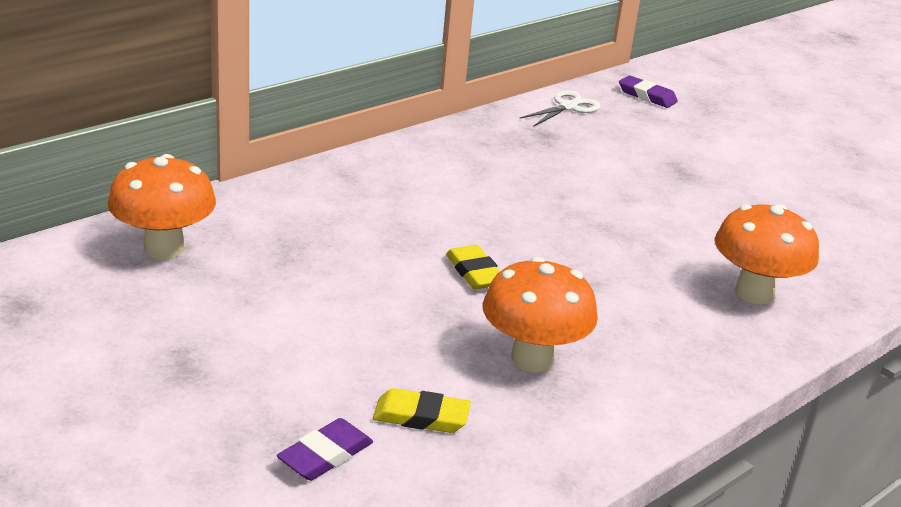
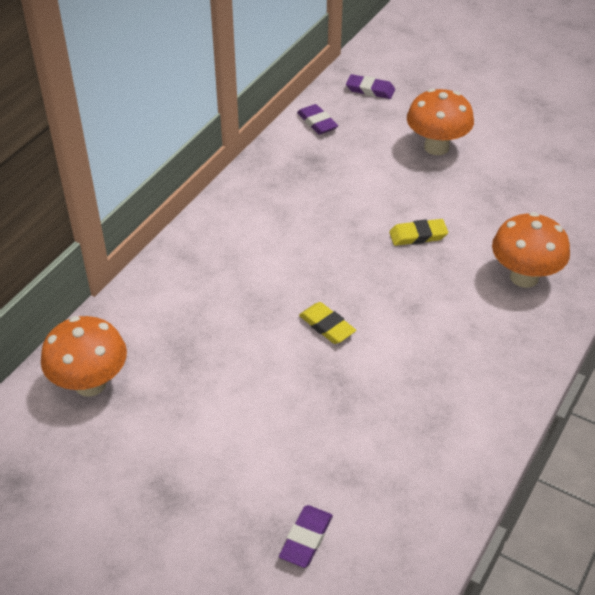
camera: 15 degrees left, 15 degrees up
yellow eraser [373,388,471,433] -> yellow eraser moved to [389,219,448,246]
orange mushroom [483,257,598,372] -> orange mushroom moved to [407,88,474,155]
white scissors [519,90,601,126] -> purple eraser [297,104,338,135]

